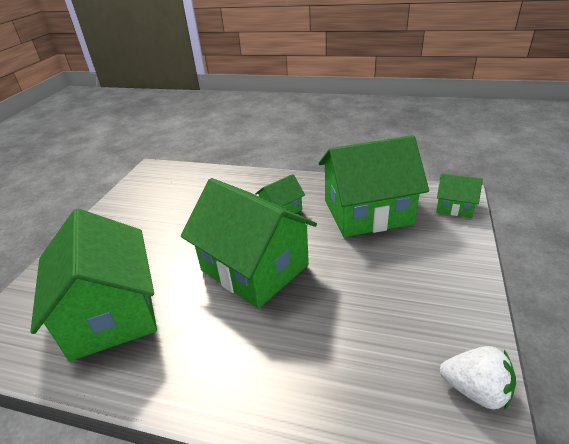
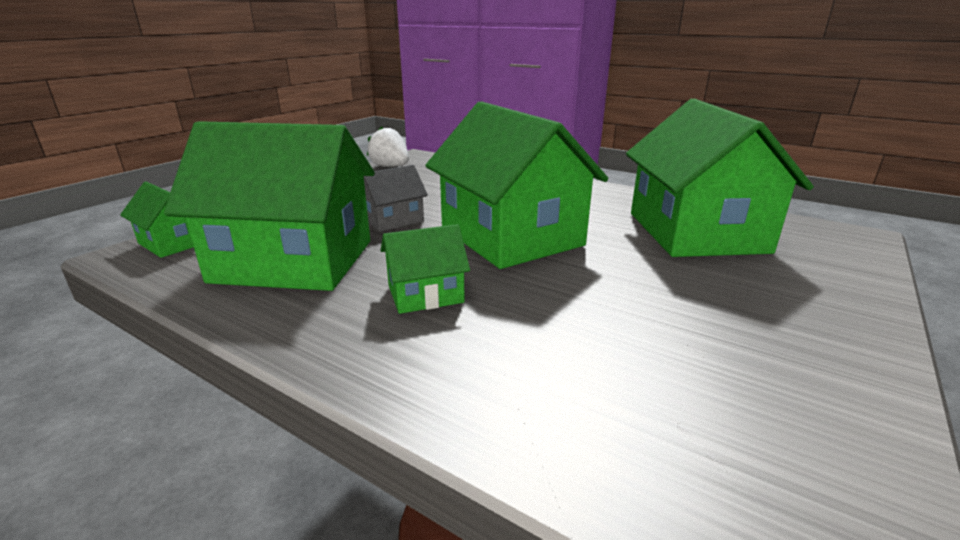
camera: 165 degrees left, 10 degrees down
none -> grey house [364,165,428,232]

